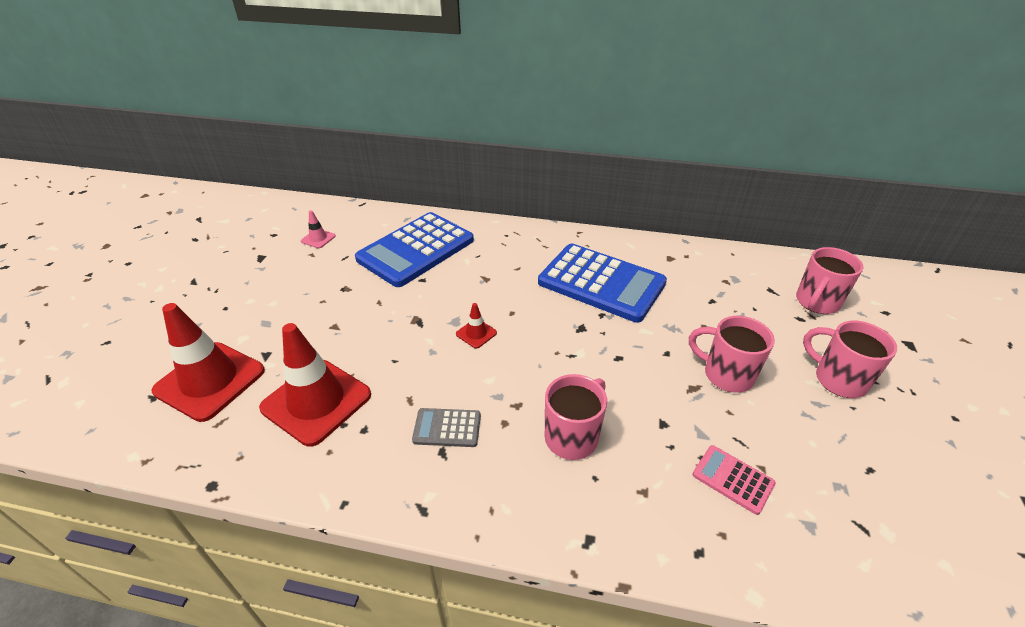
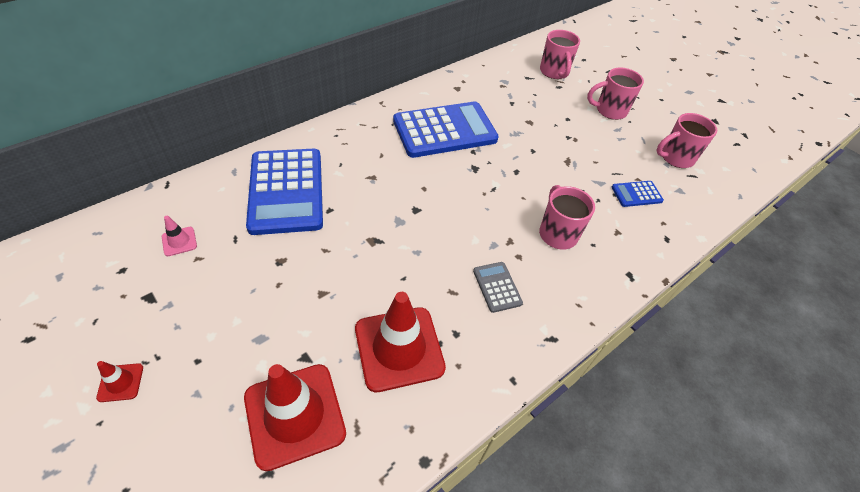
camera: 55 degrees left, 10 degrees up
grey calculator [412,408,481,447] -> grey calculator turned 120 degrees clockwise [473,262,523,313]
red traffic cone [456,303,497,349] -> red traffic cone moved to [96,361,143,402]
pink mug [689,316,775,393] -> pink mug moved to [657,113,717,168]
pink calculator [693,445,776,515] -> blue calculator [612,181,664,207]

